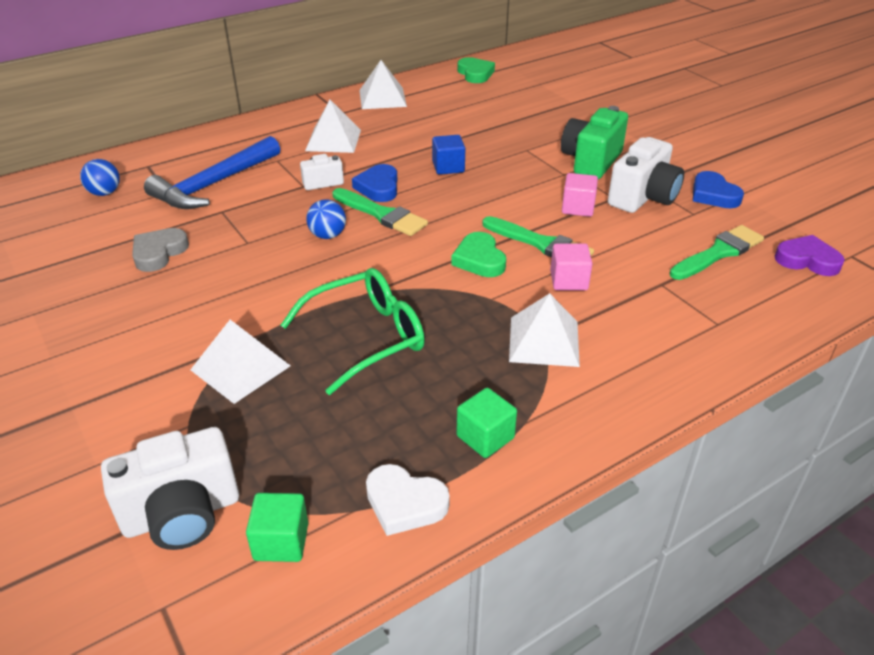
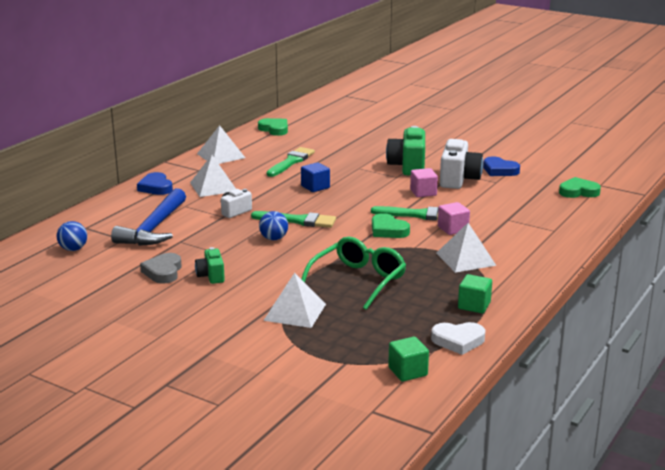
camera: 25 degrees left, 15 degrees down
white camera [101,427,239,550] -> none
blue heart [352,164,398,202] -> blue heart moved to [137,172,173,195]
green brush [669,225,764,280] -> green brush moved to [267,147,315,177]
purple heart [775,235,845,276] -> green heart [559,177,601,198]
none -> green camera [195,247,225,284]

